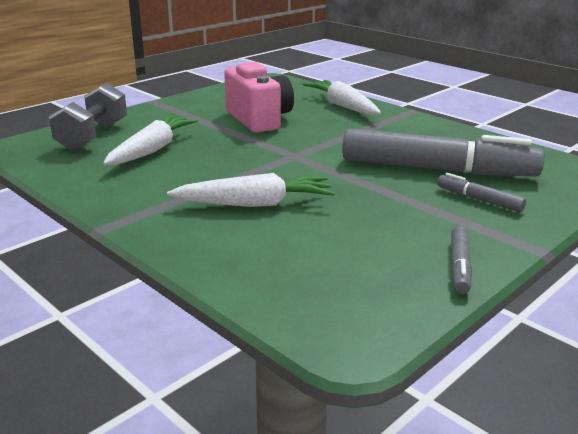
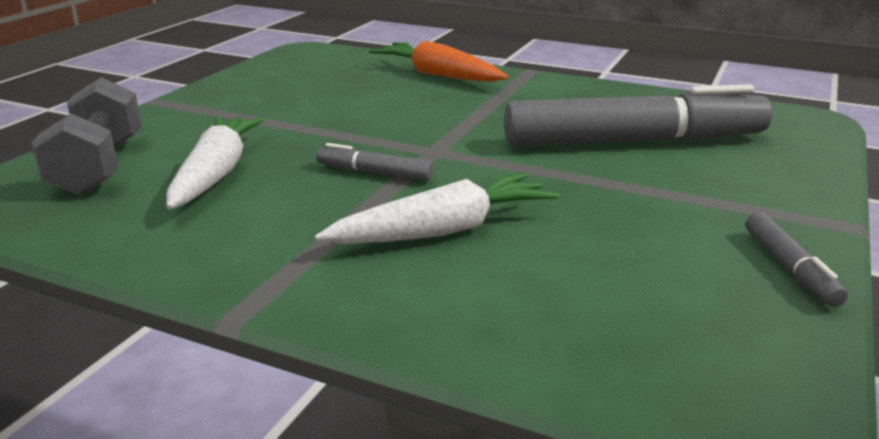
camera: 20 degrees left, 0 degrees up
pink camera [224,62,294,133] -> none
white carrot [302,80,381,115] -> orange carrot [369,41,508,82]
grey marker [437,173,526,212] -> grey marker moved to [316,143,434,181]

